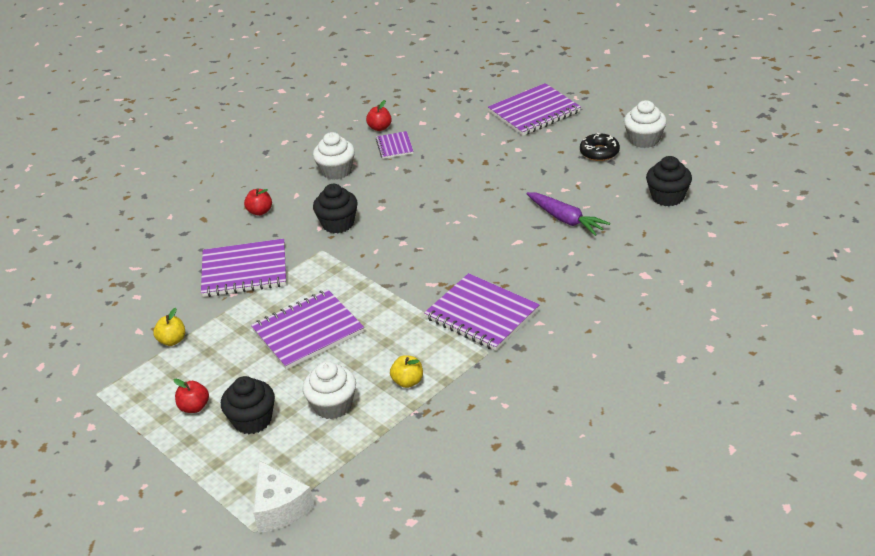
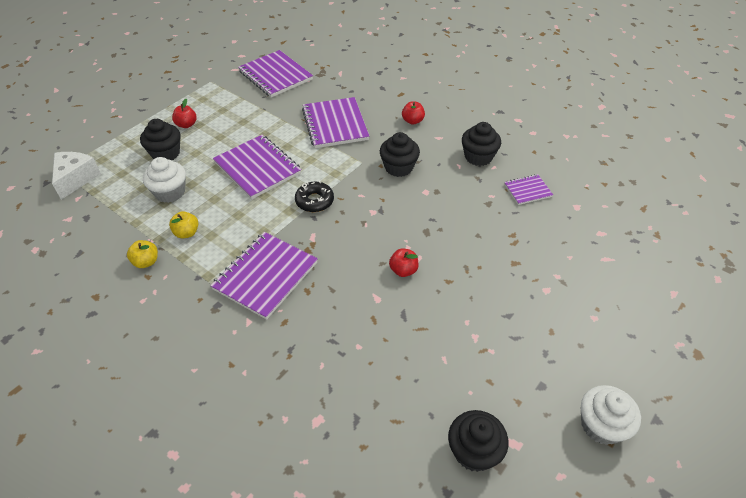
camera: 80 degrees right, 10 degrees up
yellow apple [153,308,185,346] -> yellow apple moved to [127,240,158,268]
white cheese [253,461,314,533] -> white cheese turned 135 degrees clockwise [52,152,101,200]
white cupcake [313,132,355,180] -> black cupcake [462,122,501,166]
red apple [366,100,392,131] -> red apple moved to [389,248,419,277]
purple notebook [488,83,581,136] -> purple notebook moved to [238,50,313,98]
purple carrot [526,192,610,236] -> none
black donut [580,133,620,161] -> black donut moved to [295,181,334,212]

